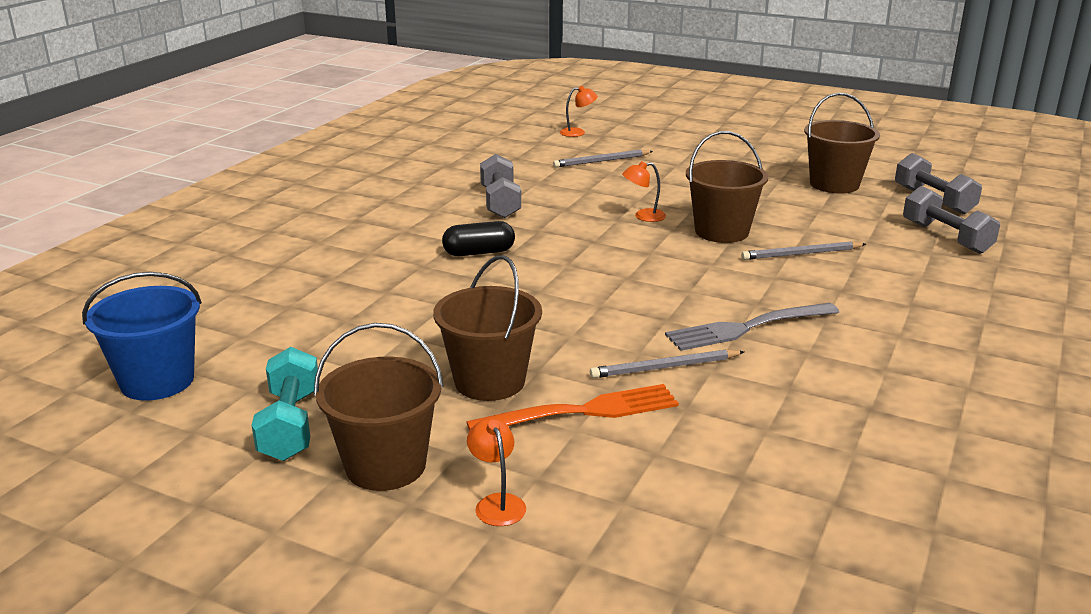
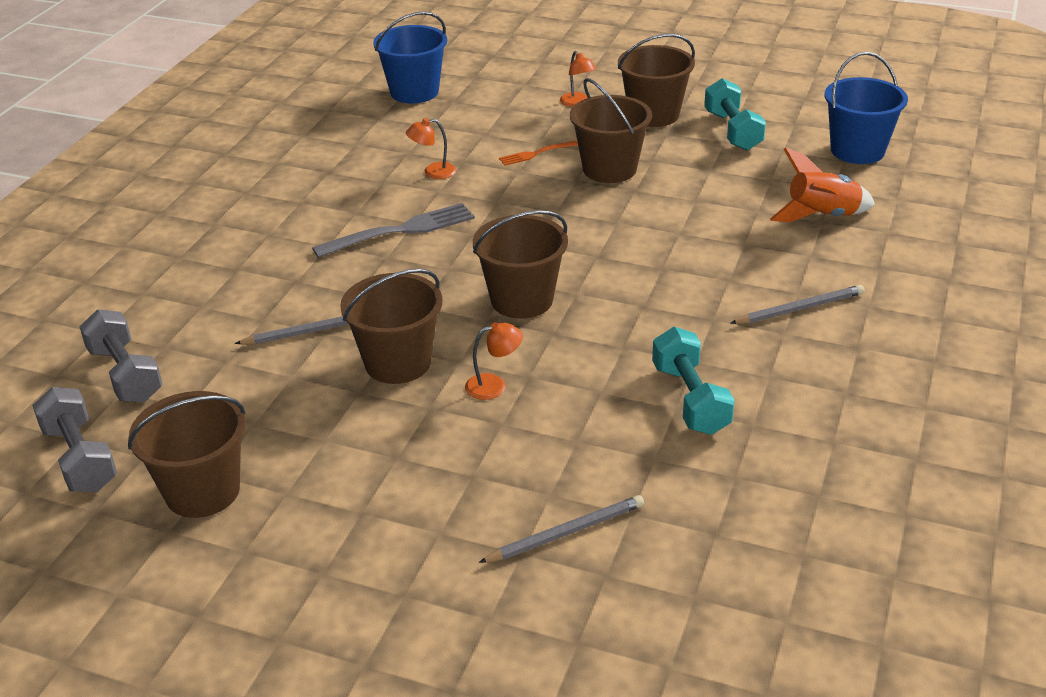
camera: 175 degrees right, 10 degrees up
black capsule [442,221,515,256] -> none
orange fork [467,384,679,431] -> orange fork [499,141,578,166], size x0.55
grey dumbbell [480,154,521,218] -> turquoise dumbbell [652,327,735,435]
orange lamp [560,86,598,137] -> orange lamp moved to [406,118,456,179]
grey pencil [590,349,744,378] -> grey pencil moved to [731,285,864,324]
none -> blue bucket [373,12,447,103]
none -> brown bucket [473,210,568,319]
none -> orange rocket [770,147,875,222]

